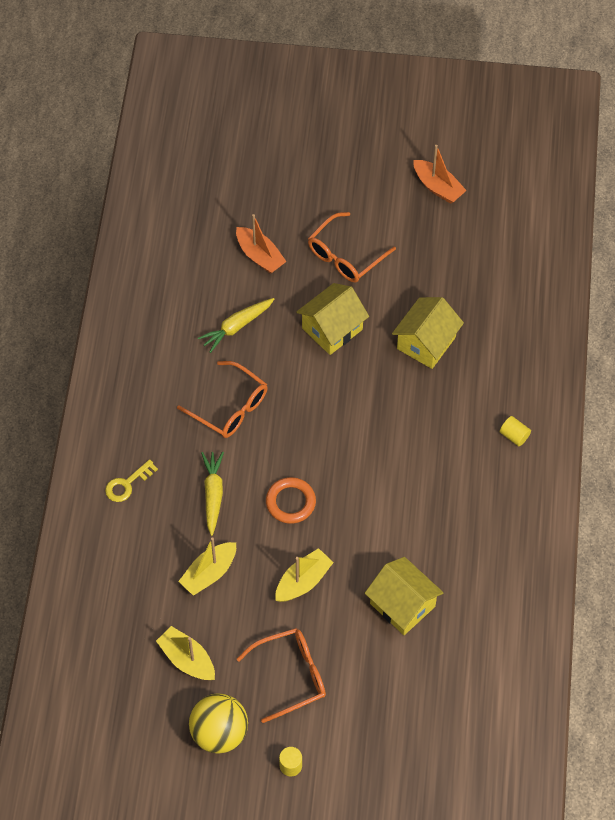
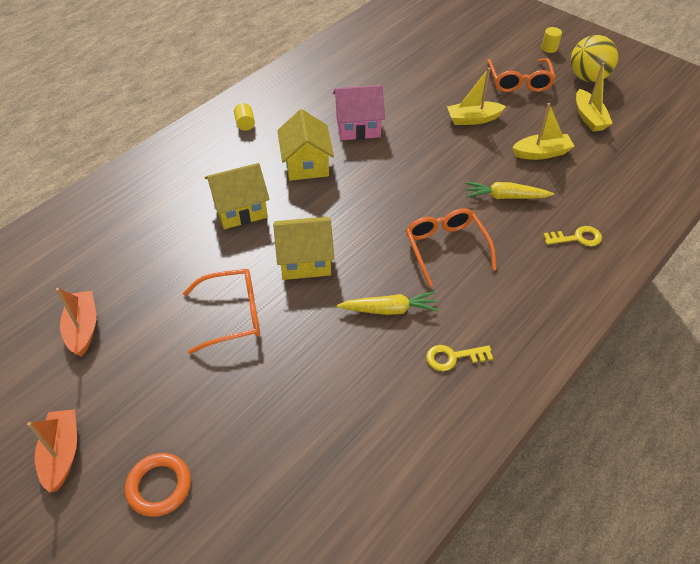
camera: 145 degrees left, 10 degrees down
yellow carrot [201,452,224,536] -> yellow carrot turned 60 degrees clockwise [465,182,554,199]
orange boat [236,214,287,274] -> orange boat moved to [27,409,77,493]
orange glasses [237,628,326,723] -> orange glasses turned 105 degrees counterclockwise [487,58,556,92]
orange ring [266,477,316,524] -> orange ring moved to [125,453,191,517]
yellow house [365,557,444,635] -> yellow house moved to [277,109,334,181]
none -> pink house [333,85,385,140]
none -> yellow key [426,345,493,371]

